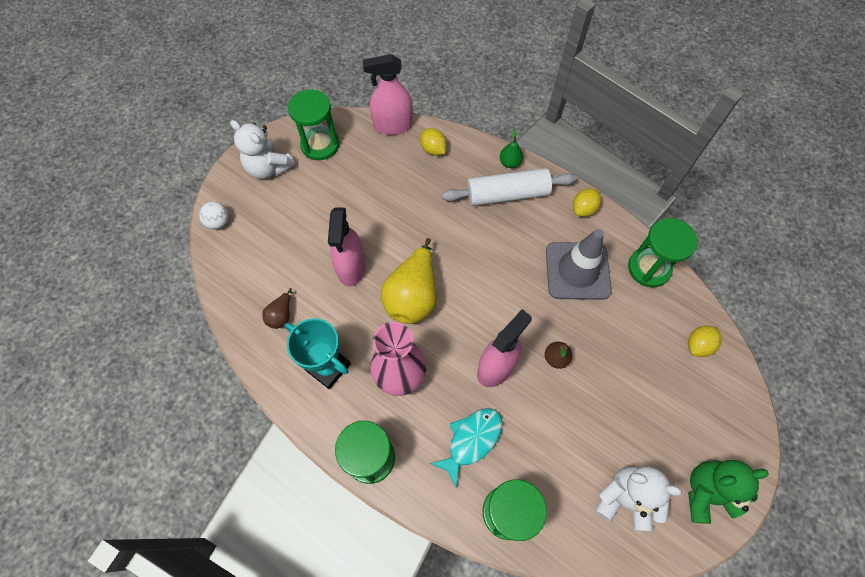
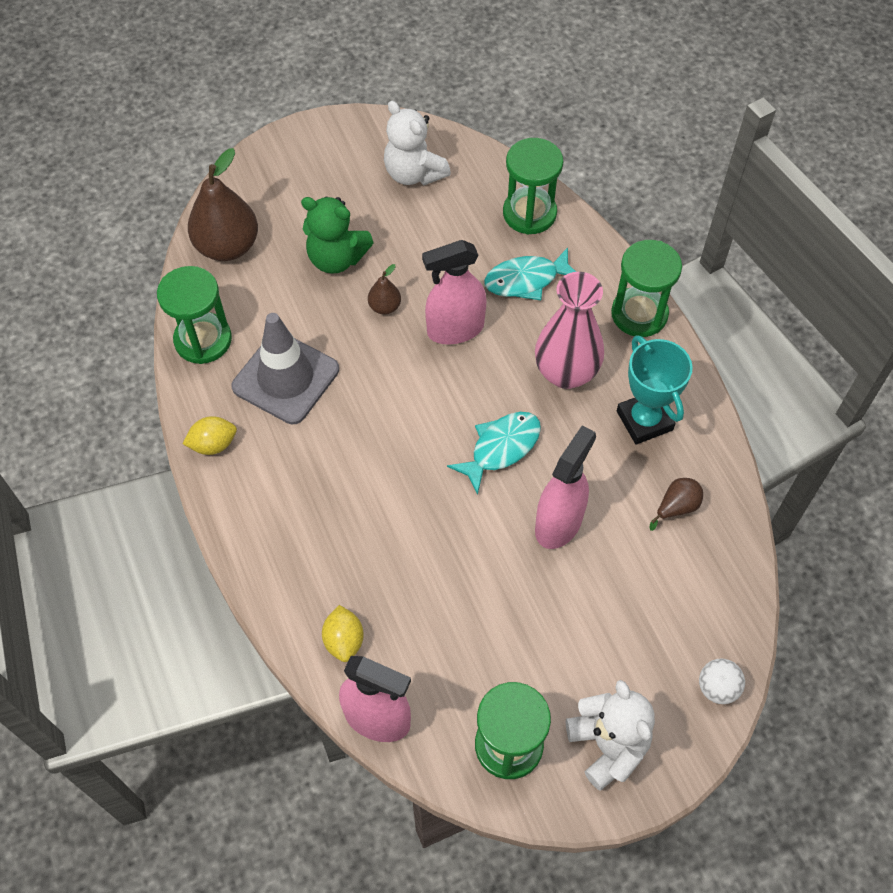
camera: 150 degrees left, 5 degrees down
yellow pear [381,238,437,324] -> turquoise fish [447,412,541,495]
white rolling pin [441,168,576,206] -> none
green pear [500,129,523,168] -> none
yellow lemon [688,326,722,357] -> brown pear [188,148,258,261]
green teddy bear [688,460,769,524] -> green teddy bear moved to [301,197,374,274]

